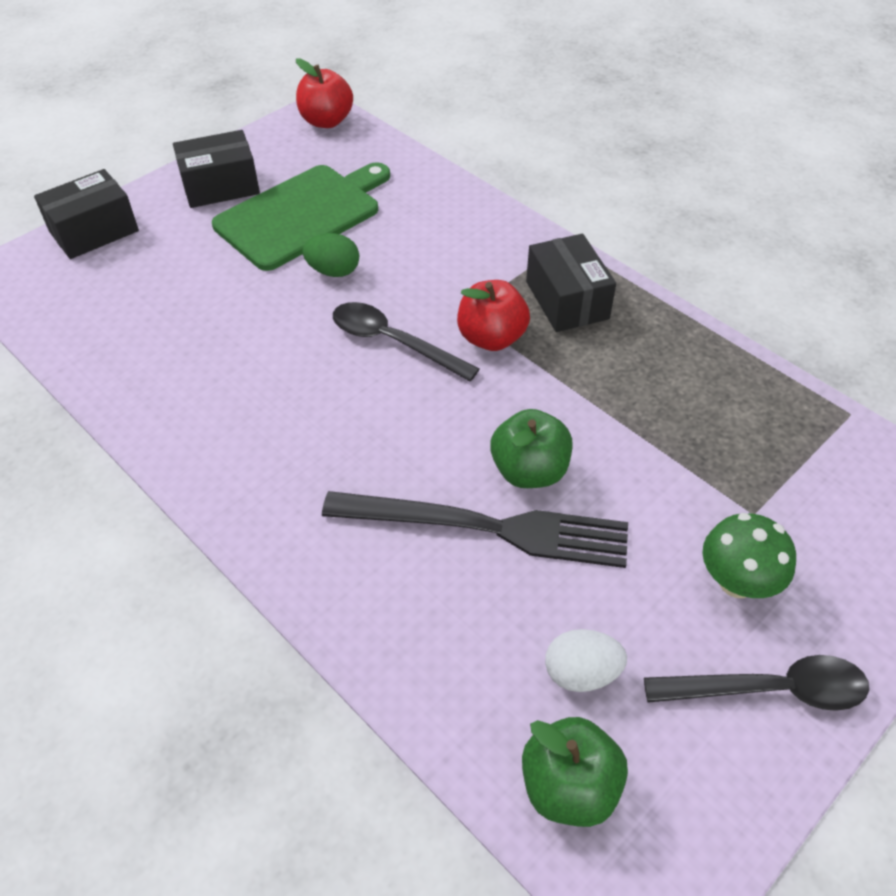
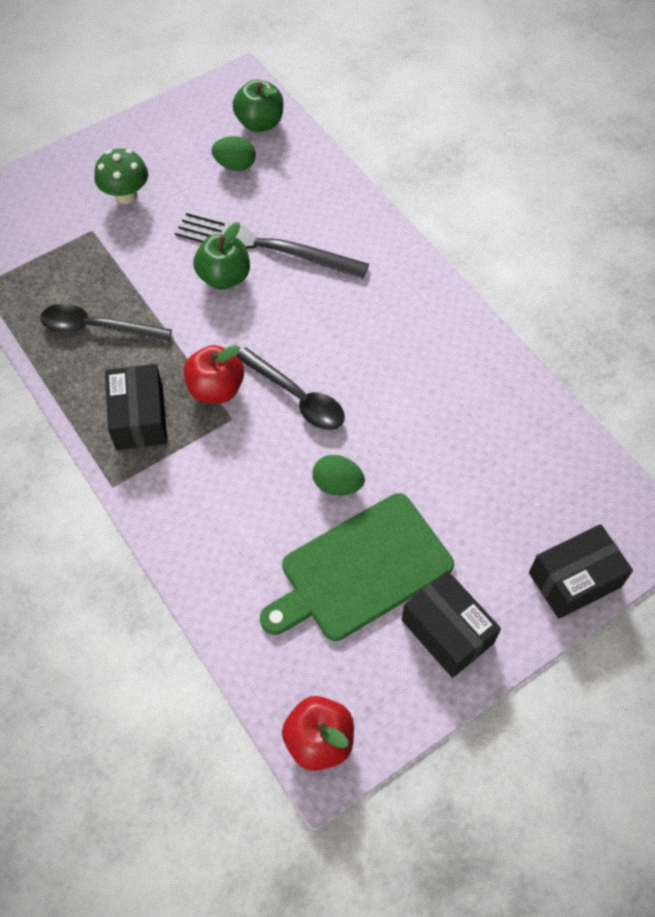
camera: 170 degrees left, 10 degrees up
black box [173,130,260,208] -> black box turned 60 degrees clockwise [401,571,501,678]
white egg [545,629,627,692] -> green egg [212,136,256,171]
black spoon [644,655,869,711] -> black spoon moved to [40,304,172,342]

